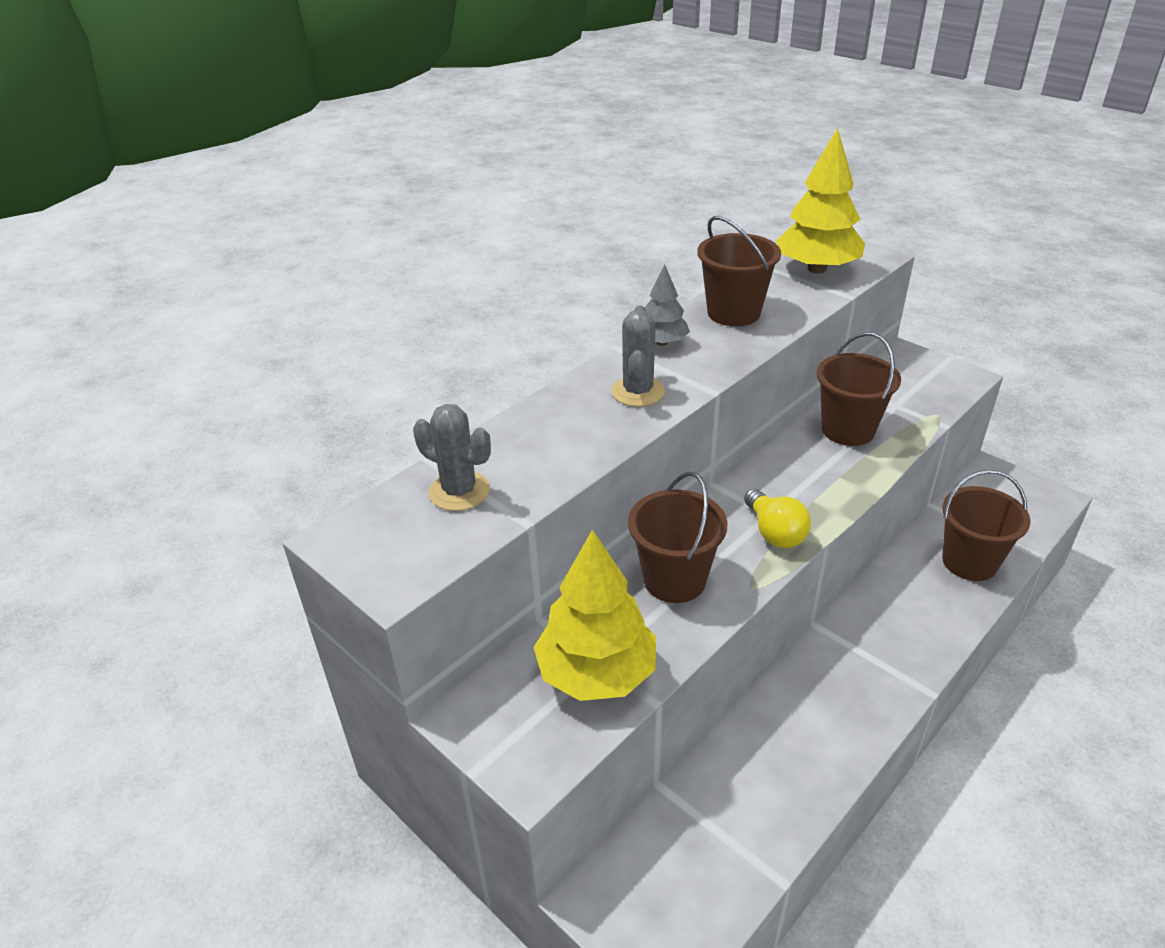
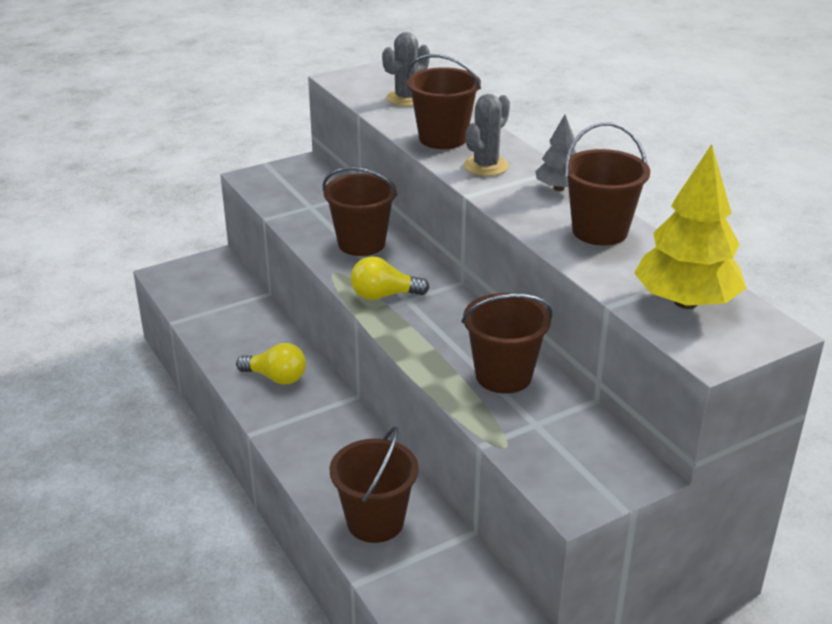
camera: 105 degrees right, 5 degrees down
yellow tree [533,529,656,701] -> none
grey cactus [611,305,665,407] -> grey cactus turned 75 degrees counterclockwise [464,94,510,176]
none -> yellow light bulb [236,343,306,385]
none -> brown bucket [407,54,481,149]

